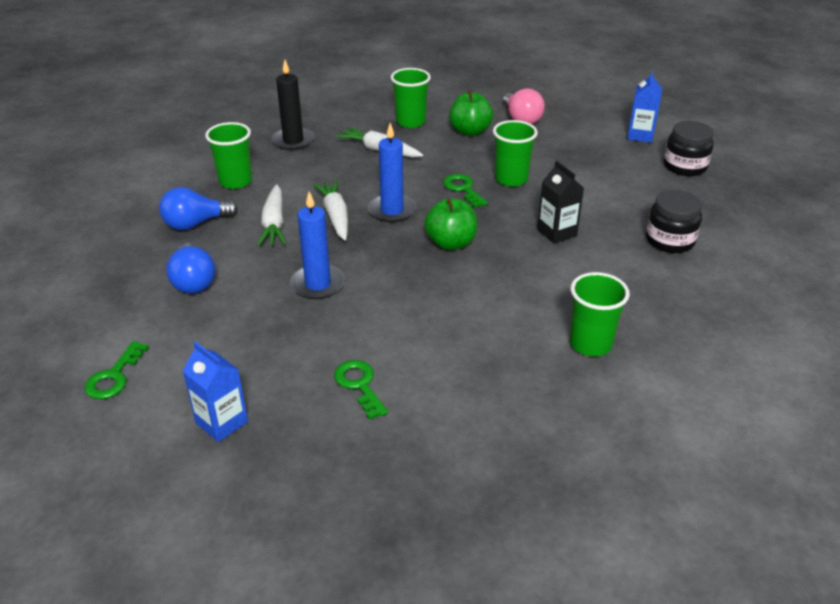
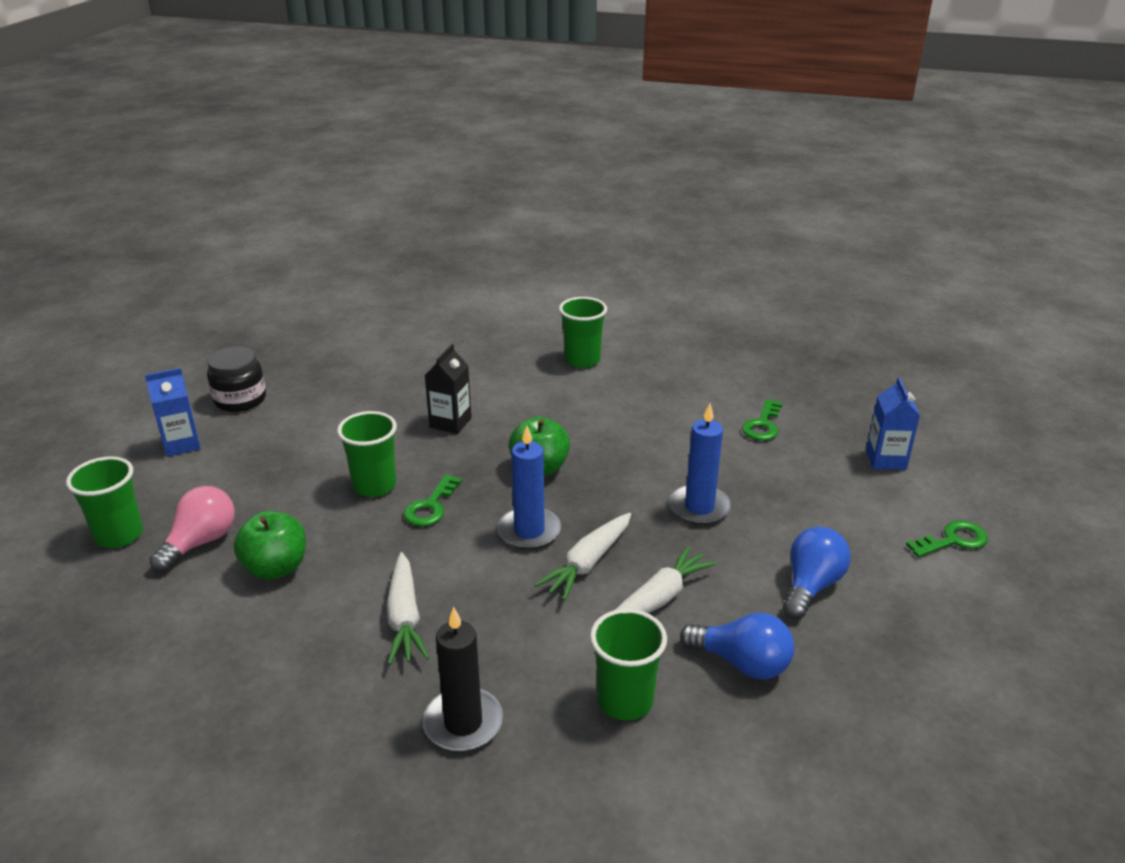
camera: 130 degrees left, 5 degrees down
green cup [391,68,431,128] -> green cup moved to [66,456,143,548]
black jar [646,190,702,253] -> none

